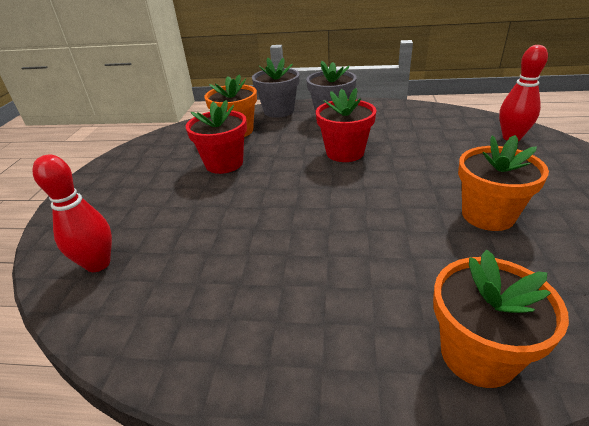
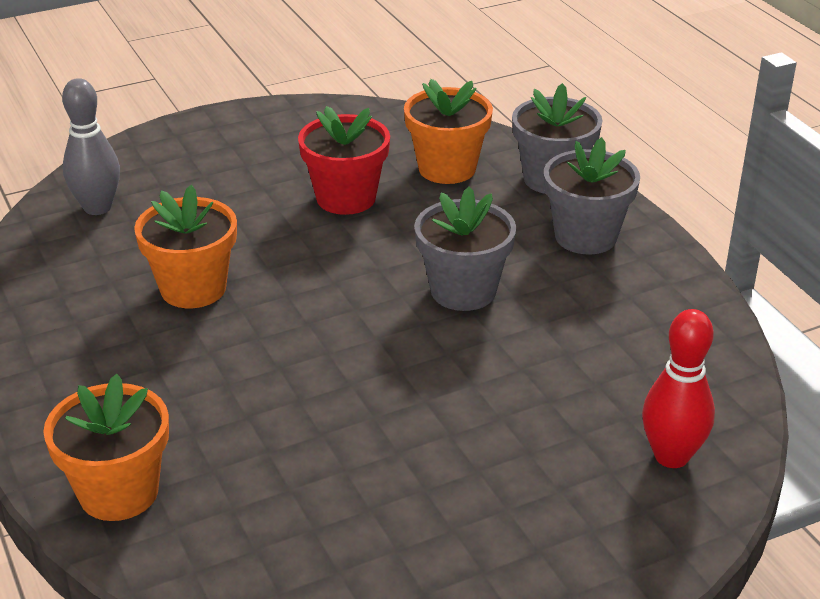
camera: 55 degrees right, 0 degrees up
red bowling pin [32,154,112,272] -> grey bowling pin [62,78,120,215]
red flower pot [316,88,377,162] -> grey flower pot [414,187,516,311]
orange flower pot [458,135,549,231] -> orange flower pot moved to [134,185,237,308]

